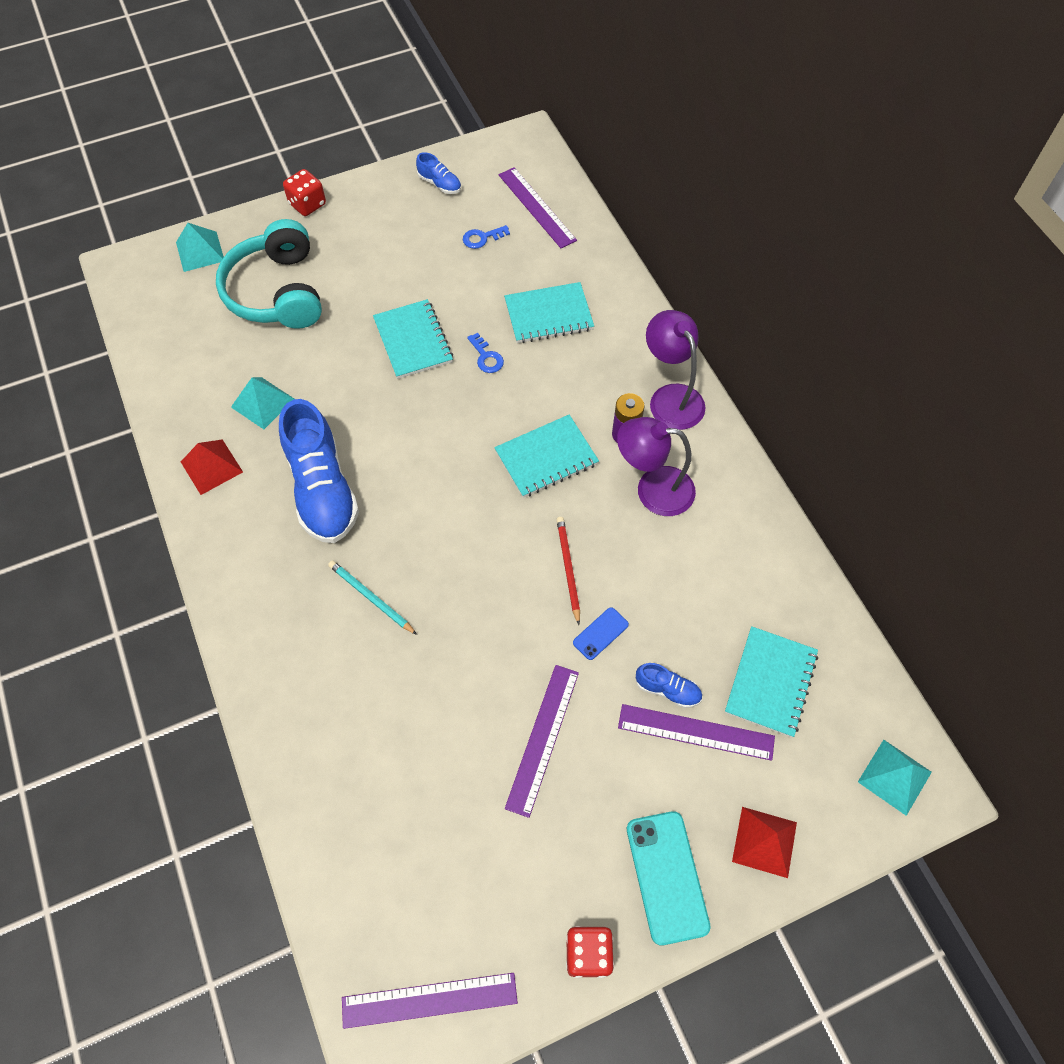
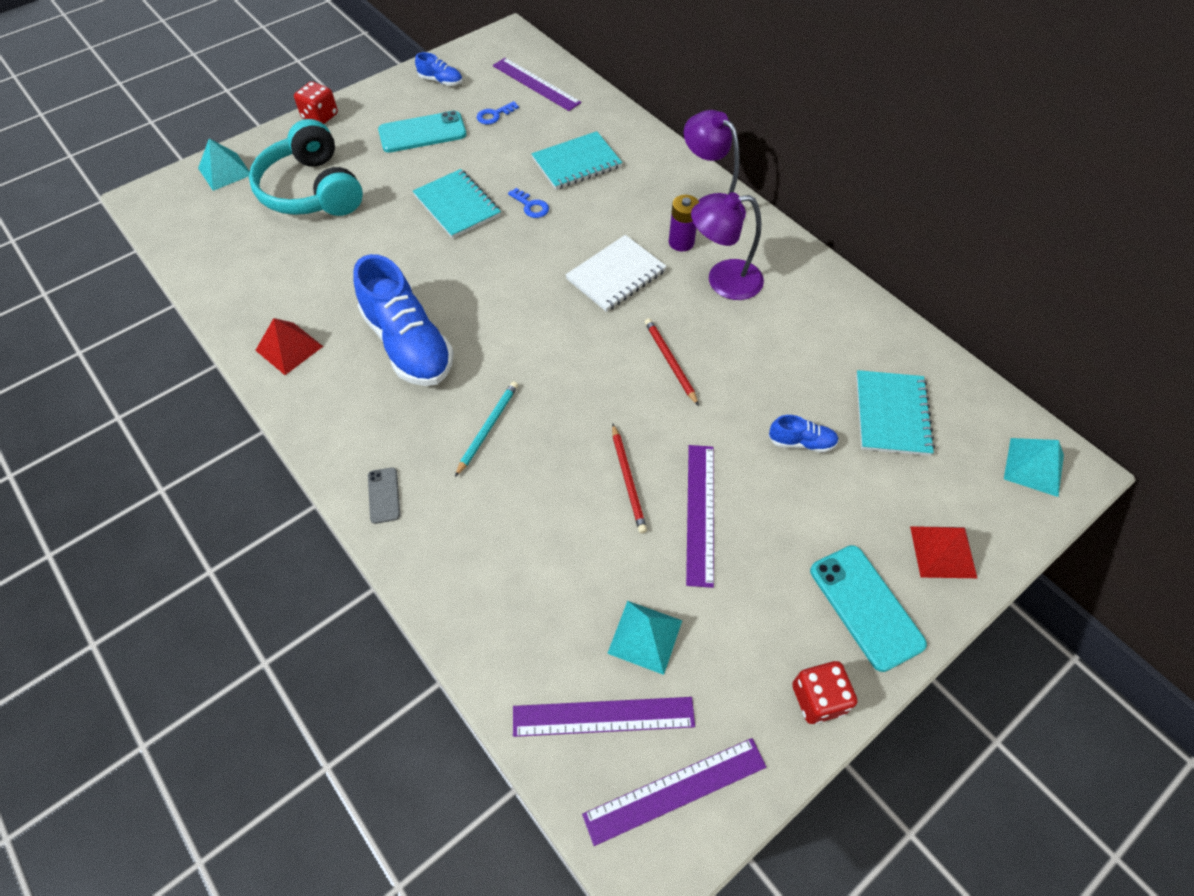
camera: 15 degrees left, 5 degrees down
turquoise pyramid [231,377,294,429] -> turquoise pyramid moved to [607,601,682,675]
turquoise pencil [328,560,417,635] -> turquoise pencil turned 90 degrees clockwise [455,381,518,477]
turquoise notebook [494,415,599,498] -> white notebook [565,235,667,312]
blue phone [573,607,629,660] -> none
purple ruler [618,704,775,761] -> purple ruler moved to [513,697,695,737]
none -> grey phone [368,467,400,524]
none -> turquoise phone [378,111,466,153]
none -> red pencil [612,424,647,533]

